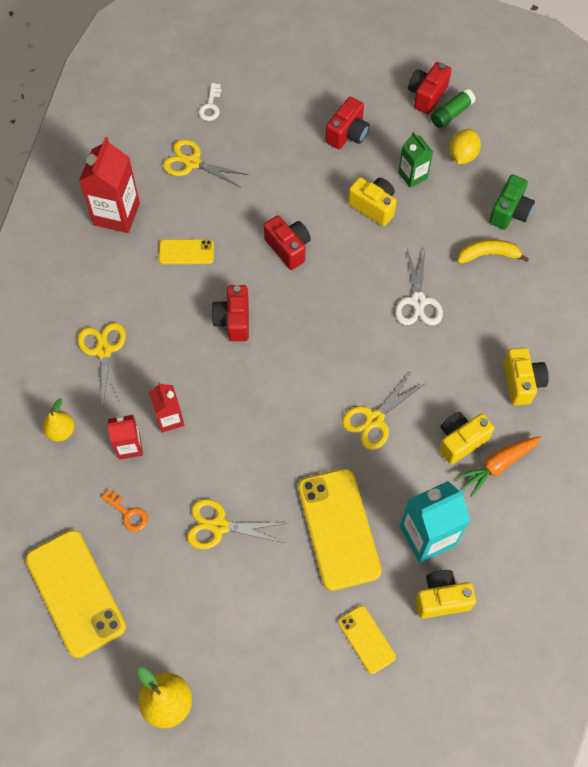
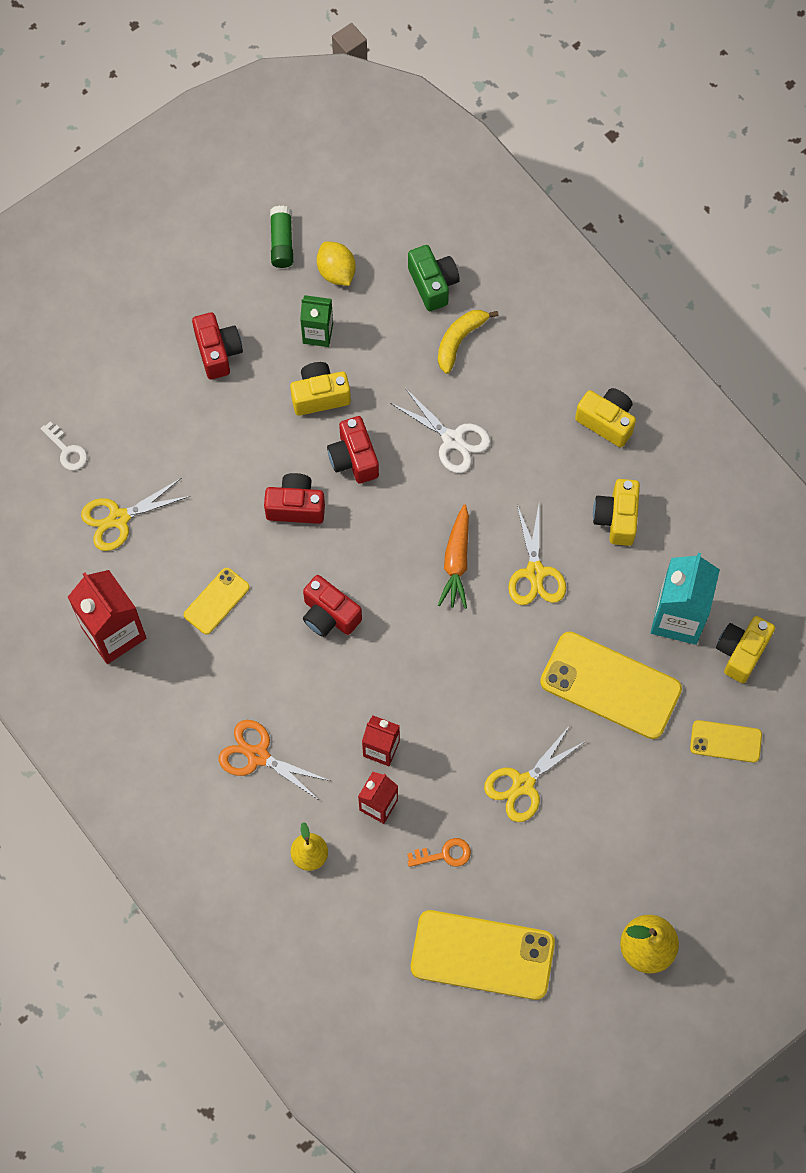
camera: 50 degrees left, 5 degrees up
yellow scissors [78,323,126,408] -> orange scissors [218,720,330,801]
red camera [408,62,451,114] -> red camera moved to [327,416,379,484]
orange carrot [456,436,542,497] -> orange carrot moved to [438,504,469,609]

